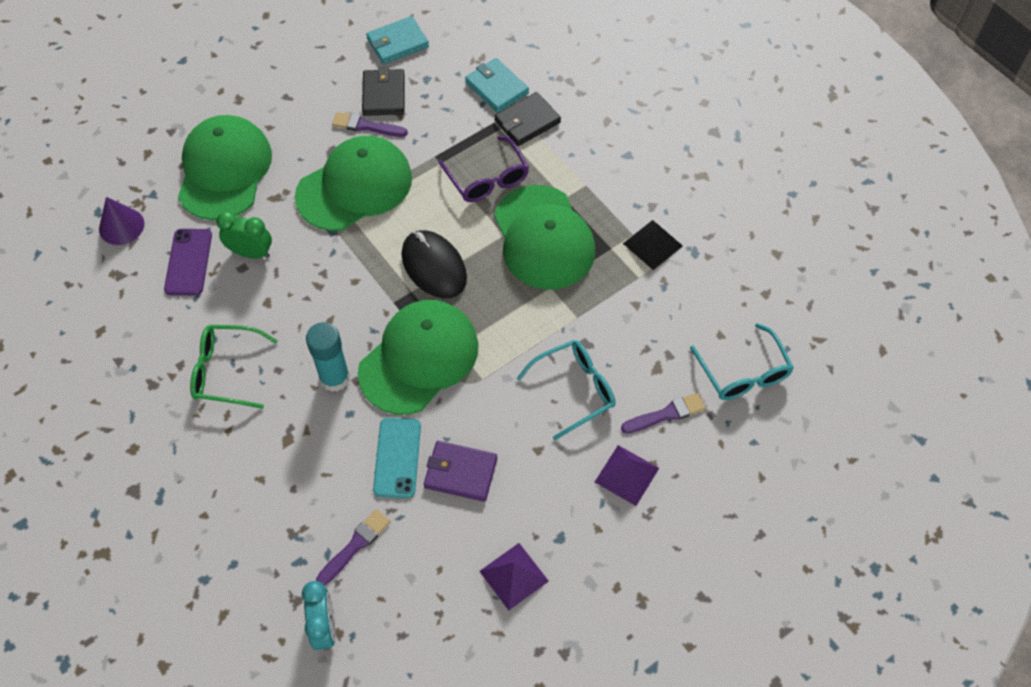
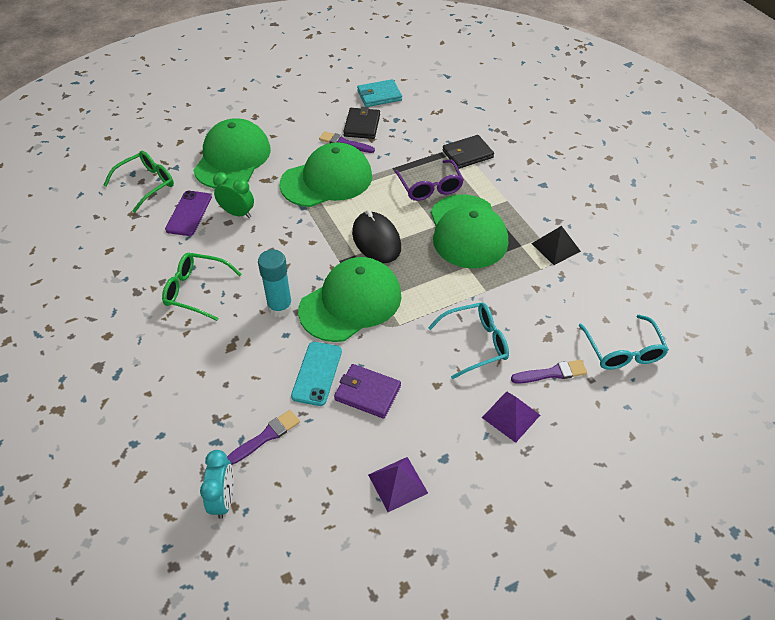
camera: 10 degrees right, 10 degrees down
purple cone [99,197,144,245] -> green glasses [103,151,174,213]
turquoise wallet [465,58,529,113] -> none

